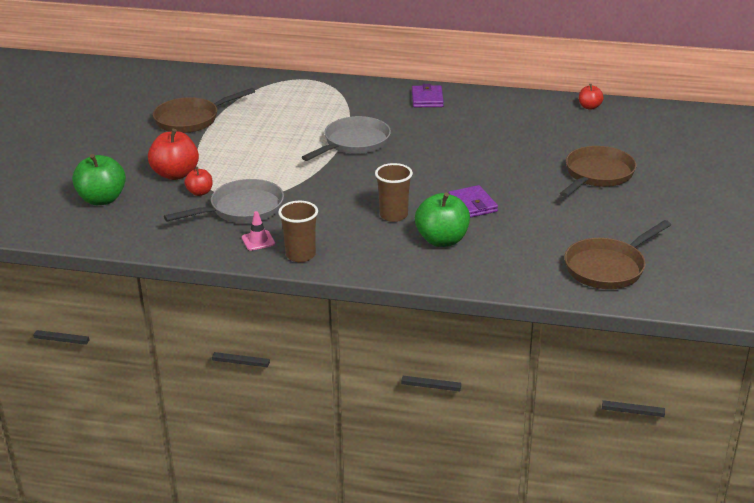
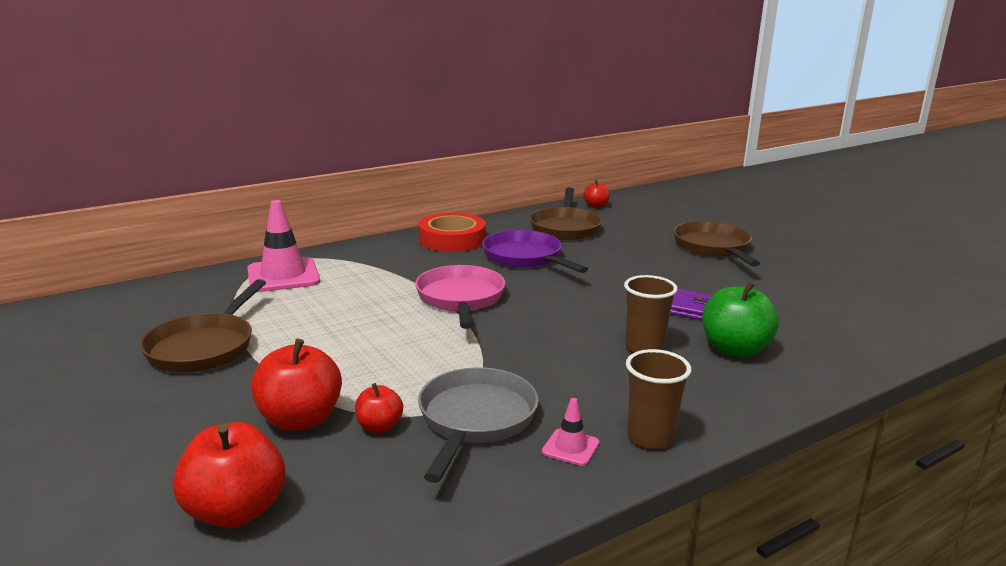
camera: 45 degrees left, 10 degrees down
green apple [72,154,126,205] -> red apple [173,422,285,528]
grey pan [302,116,391,161] -> pink pan [415,265,505,329]
purple wallet [412,84,444,107] -> red tape [418,213,486,252]
brown pan [564,220,671,289] -> brown pan moved to [529,187,602,240]
none -> pink traffic cone [247,200,320,292]
none -> purple pan [482,230,588,273]

